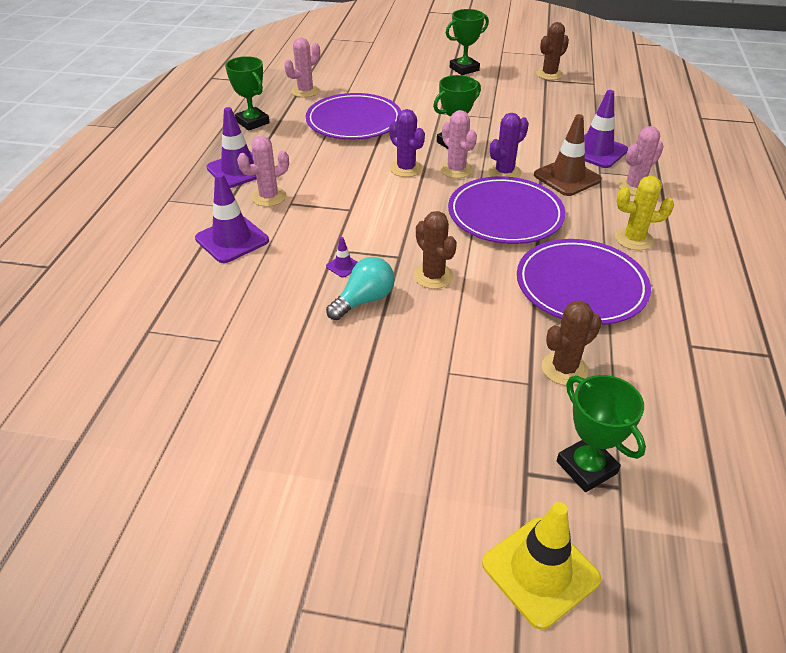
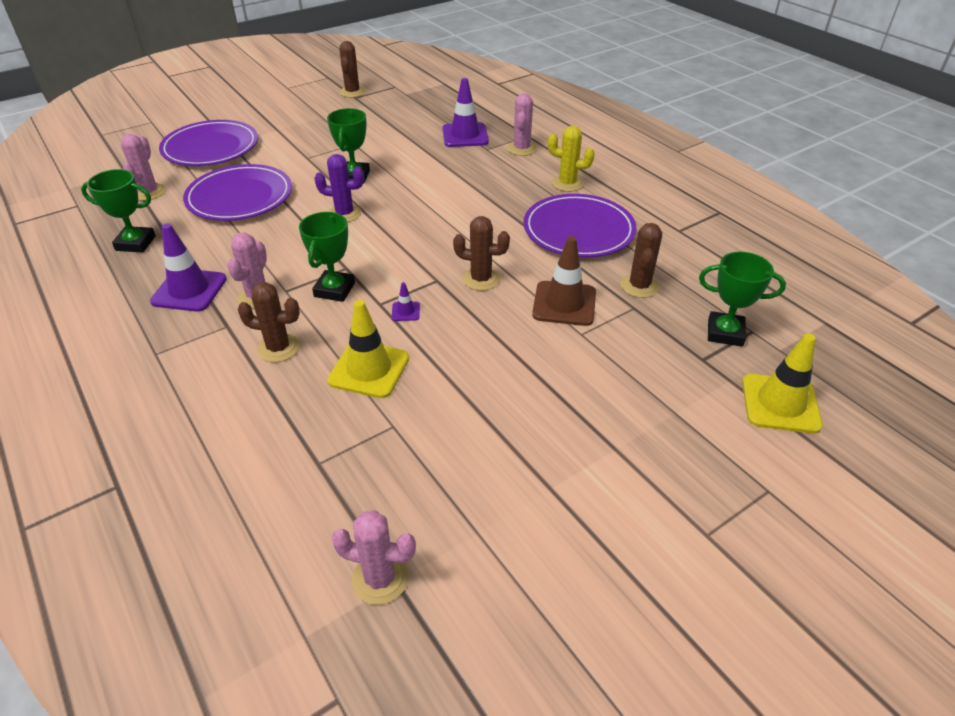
camera: 45 degrees left, 0 degrees up
purple traffic cone [195,173,269,263] -> brown cactus [238,282,300,362]
turquoise light bulb [326,257,395,320] -> none
pink cactus [440,110,477,178] -> pink cactus moved to [331,510,416,605]
green trophy [446,9,489,75] -> green trophy moved to [299,212,355,302]
purple plate [448,176,565,244] -> purple plate moved to [159,120,258,166]
purple cactus [488,113,529,178] -> none
brown traffic cone [534,114,602,196] -> brown traffic cone moved to [532,236,596,326]
yellow cactus [615,176,674,250] -> yellow cactus turned 60 degrees clockwise [548,126,595,192]
none -> yellow traffic cone [327,300,409,398]

